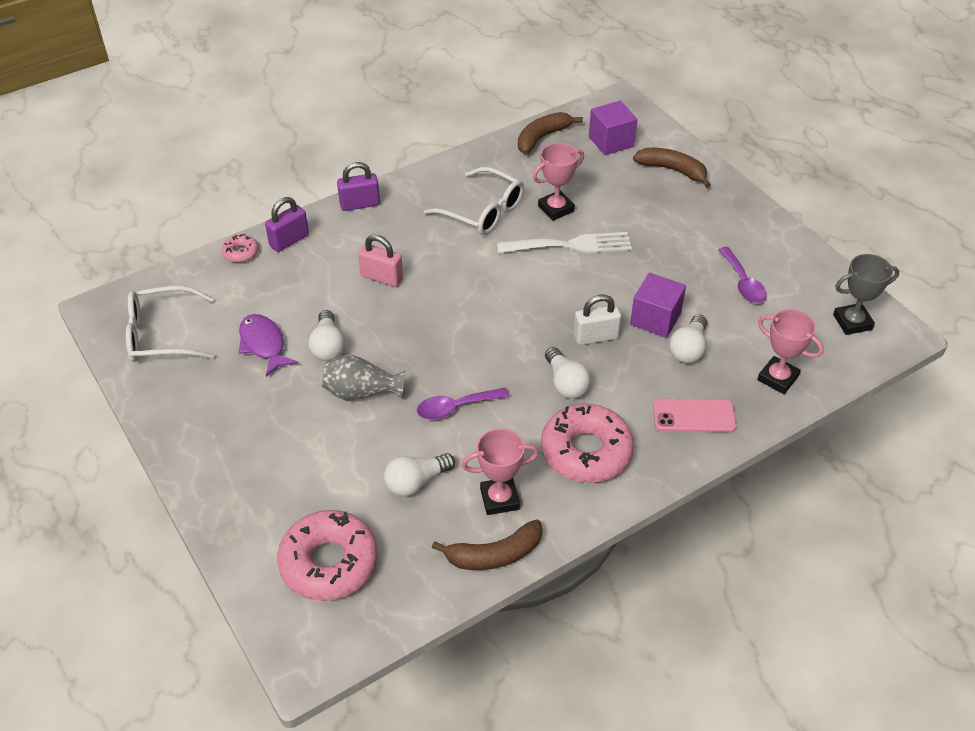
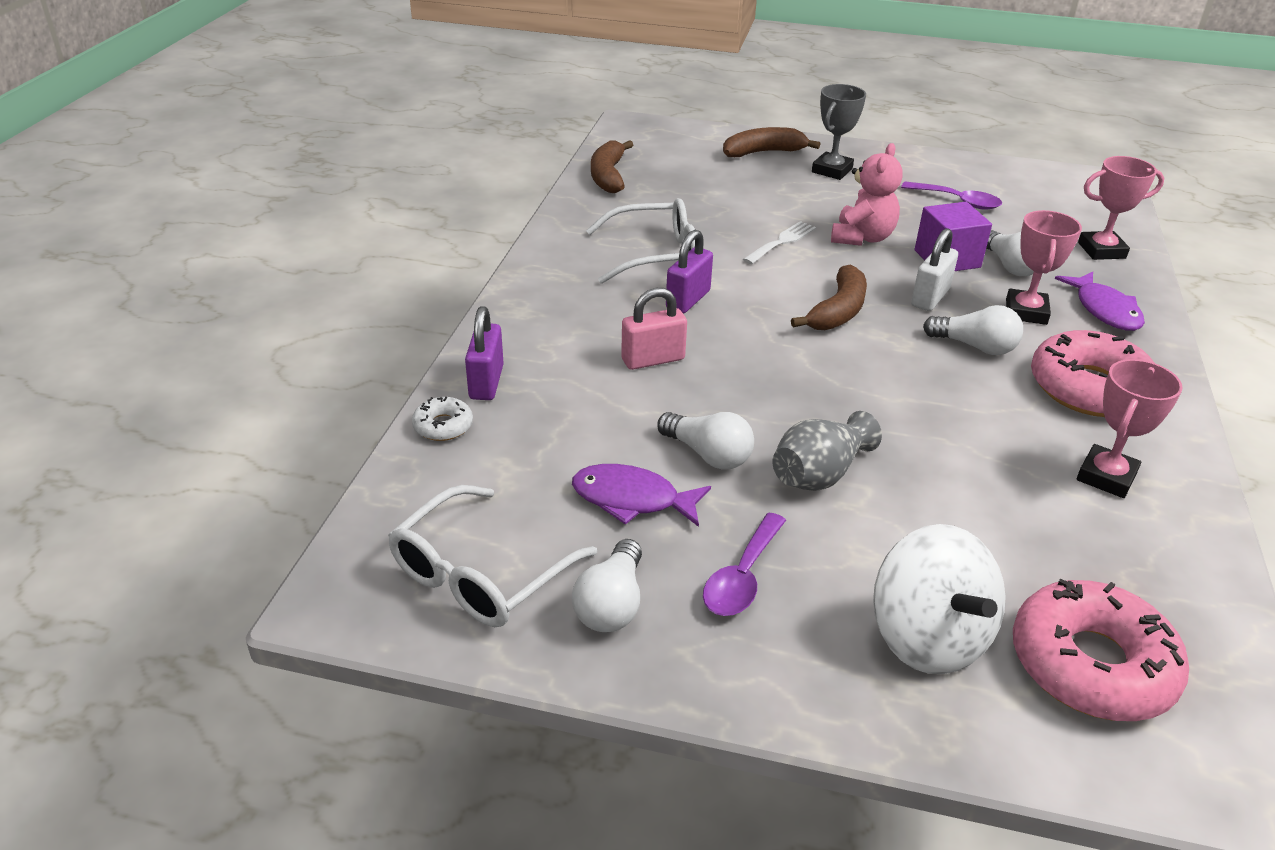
camera: 45 degrees left, 10 degrees down
pink donut [222,234,259,263] -> white donut [412,397,473,441]
purple padlock [337,162,380,211] -> purple padlock moved to [666,230,713,314]
white light bulb [384,453,455,496] -> white light bulb moved to [572,539,642,632]
purple spoon [417,388,510,420] -> purple spoon moved to [703,513,786,616]
brown banana [432,519,542,570] -> brown banana moved to [791,264,867,330]
white fork [497,232,632,254] -> white fork [743,221,816,264], size x0.61
pink trophy [533,143,584,221] -> pink trophy moved to [1006,210,1082,325]
purple cube [589,101,637,155] -> none
pink phone [653,398,736,432] -> purple fish [1055,272,1145,331]
grey trophy [833,254,899,335] -> grey trophy moved to [812,84,866,180]
none -> pink teddy bear [831,143,903,246]
none -> white spinning top [873,524,1006,674]

